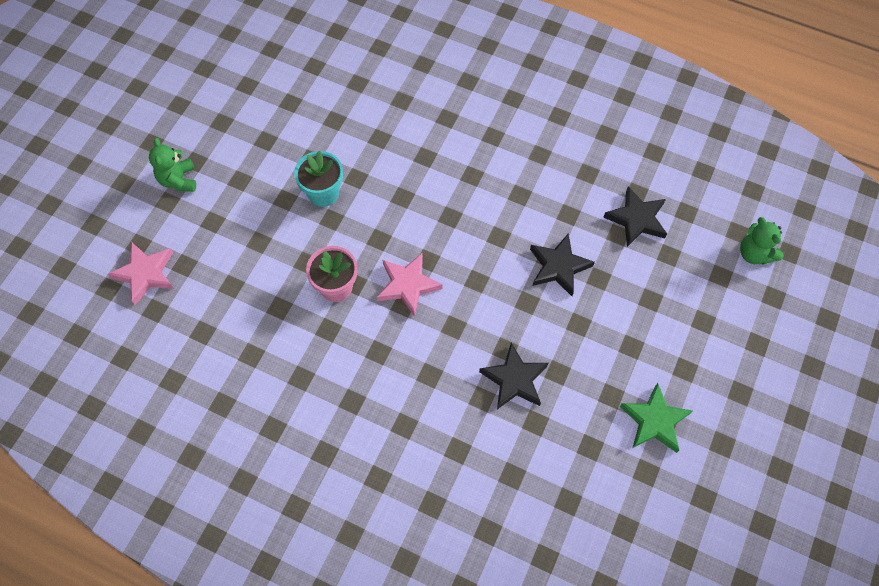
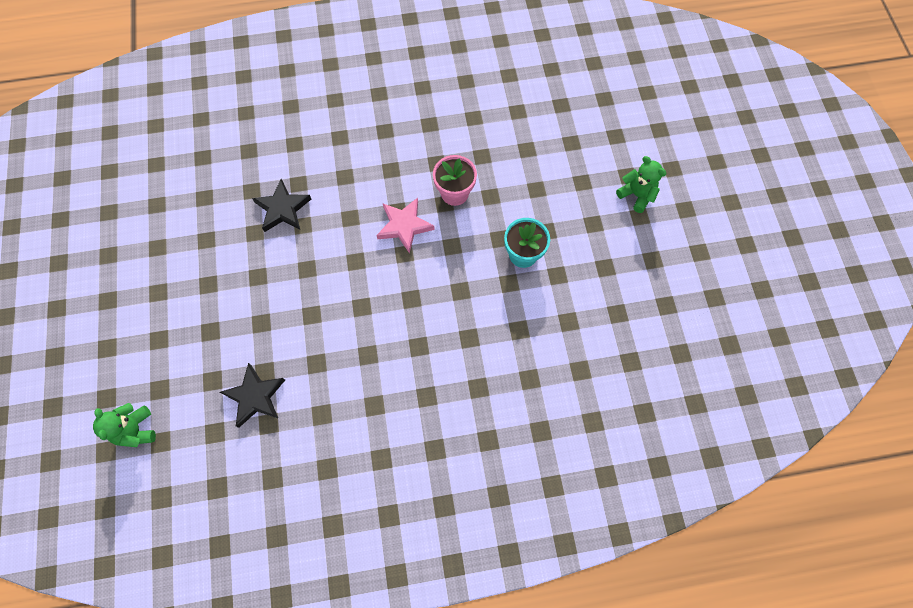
camera: 145 degrees right, 5 degrees up
pink star [108,243,174,305] -> none
black star [530,234,595,296] -> none
green star [620,383,692,453] -> none
green teddy bear [740,217,784,265] -> green teddy bear turned 135 degrees counterclockwise [93,403,156,447]

